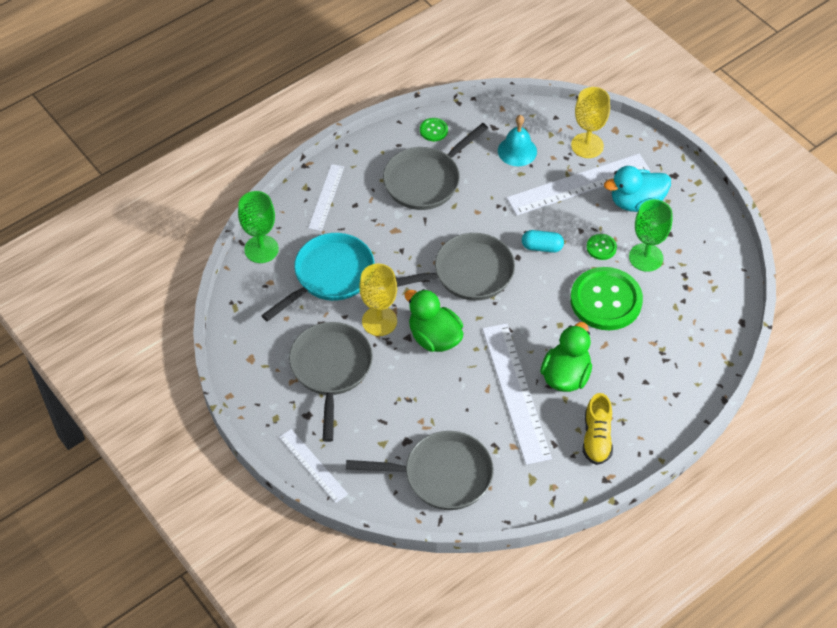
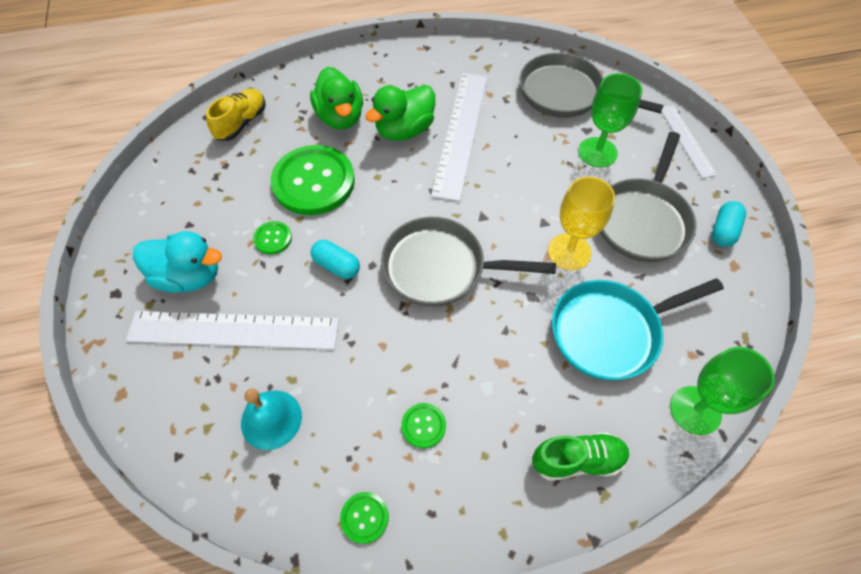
camera: 155 degrees left, 5 degrees up
white ruler [308,164,344,231] -> green shoe [532,432,630,481]
grey pan [383,123,488,210] -> green button [401,403,446,448]
green duck [405,289,463,352] -> green duck moved to [310,67,363,130]
yellow goblet [571,87,610,158] -> none
yellow shoe [583,393,613,465] -> yellow shoe moved to [206,89,266,141]
green goblet [629,199,672,272] -> green goblet moved to [578,73,642,168]
none -> turquoise capsule [712,201,746,247]

